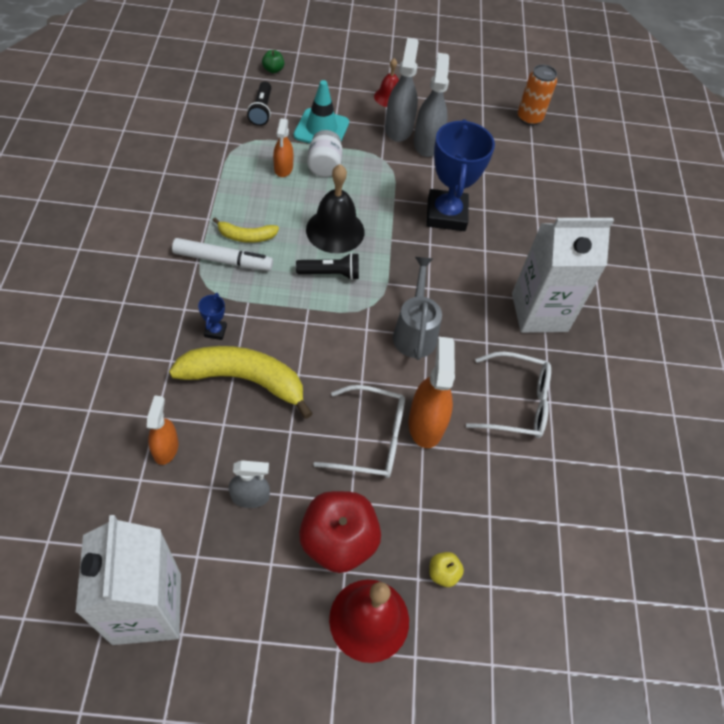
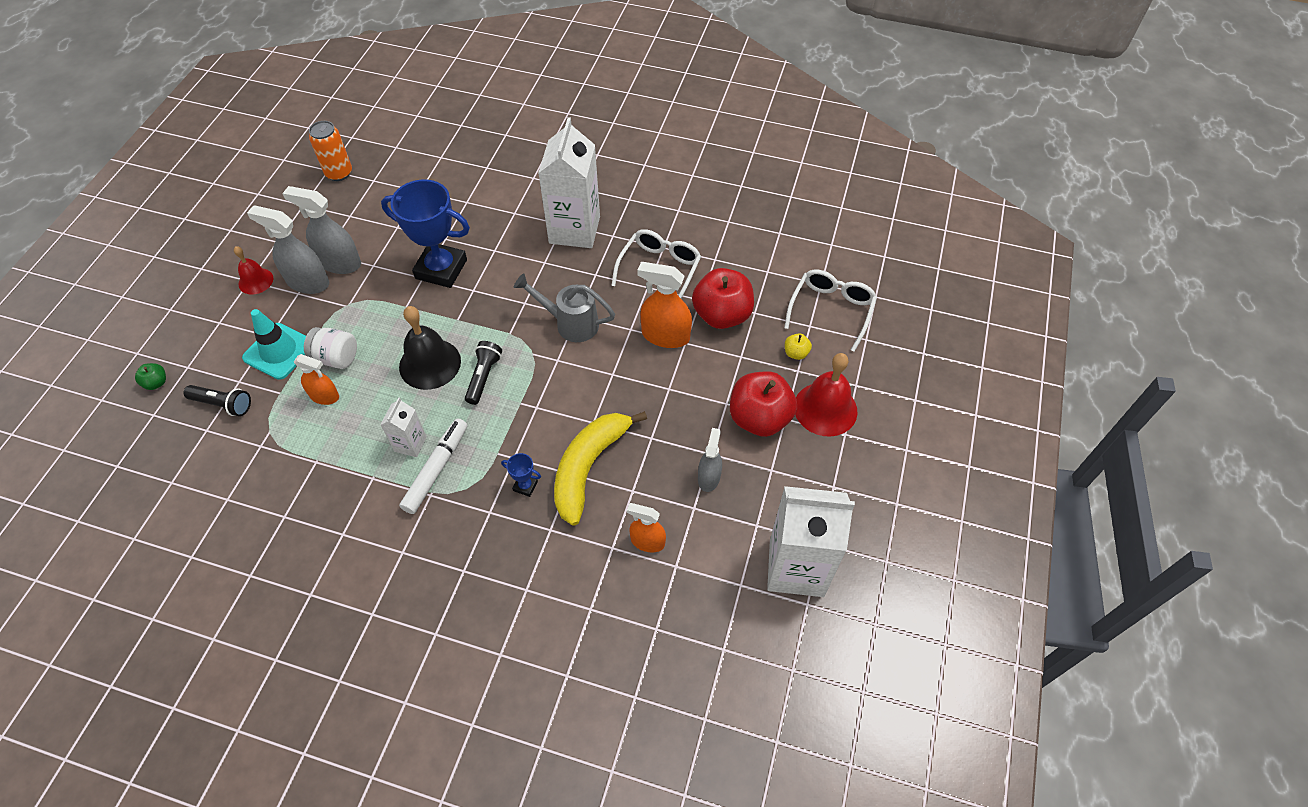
camera: 70 degrees left, 0 degrees up
yellow banana [213,218,279,243] -> white carton [381,397,427,457]
white glasses [313,385,405,478] -> white glasses moved to [784,270,877,352]
none -> red apple [692,268,754,329]

